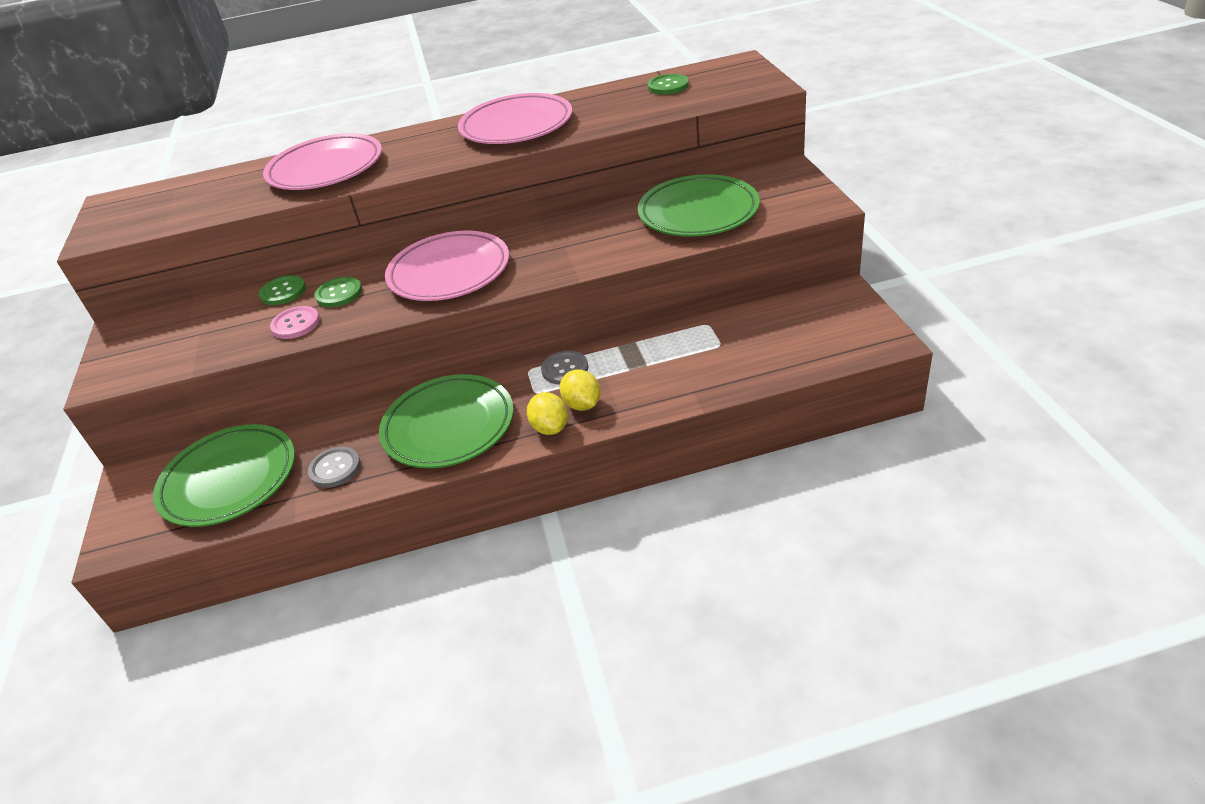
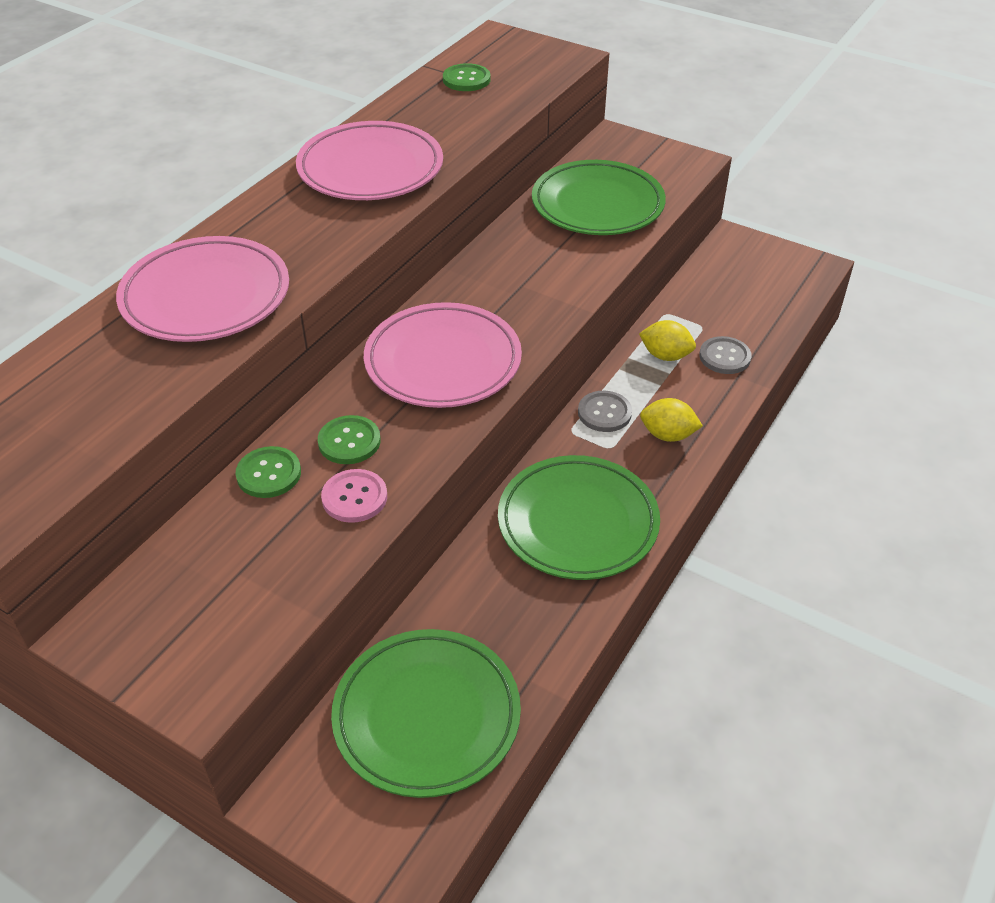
camera: 50 degrees left, 5 degrees up
grey button [308,447,361,488] -> grey button moved to [699,336,752,374]
yellow lemon [527,392,568,435] -> yellow lemon moved to [639,320,696,361]

